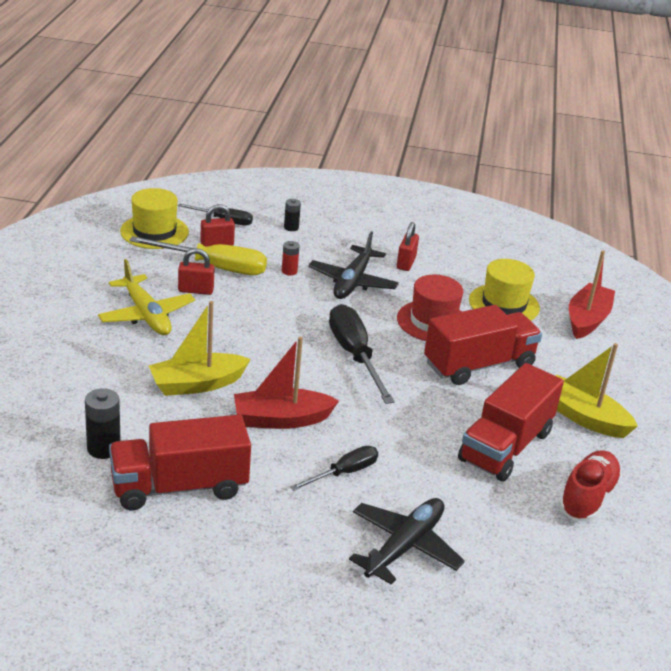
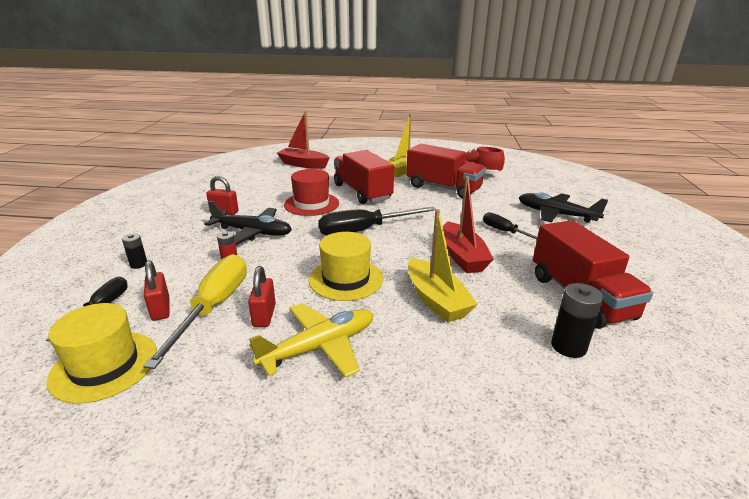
camera: 90 degrees left, 5 degrees down
yellow hat [469,259,540,321] -> yellow hat moved to [309,232,383,301]

